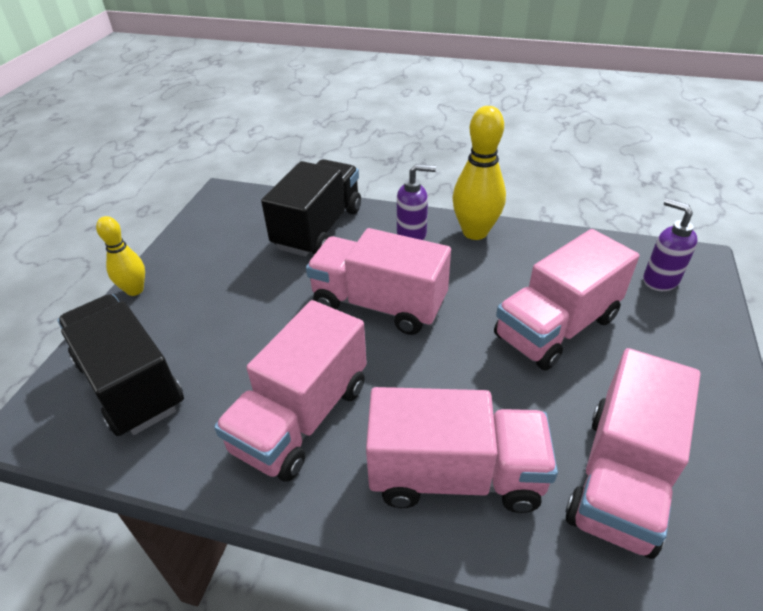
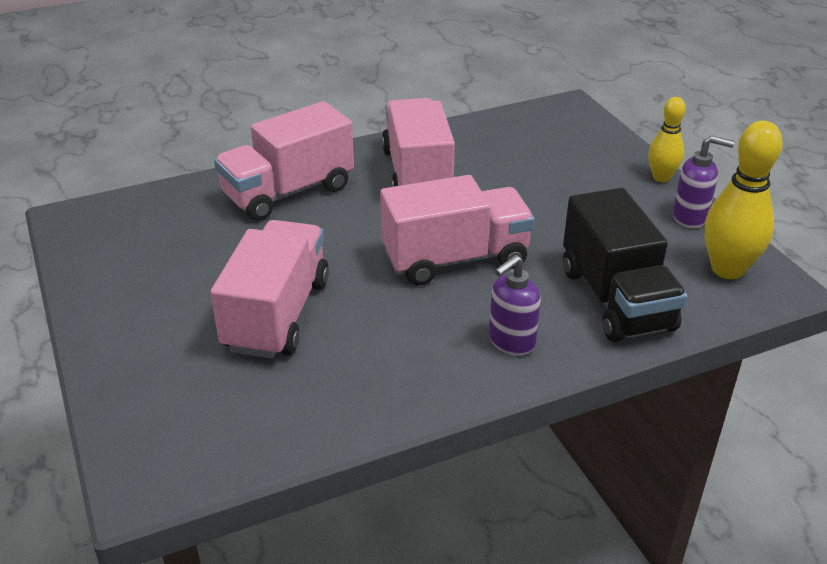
camera: 140 degrees right, 5 degrees down
black truck [58,294,184,436] -> none
yellow bowling pin [452,106,506,240] -> yellow bowling pin moved to [704,121,783,279]
pink truck [565,348,701,559] -> none
purple soap dispenser [643,199,698,291] -> purple soap dispenser moved to [673,135,735,228]

